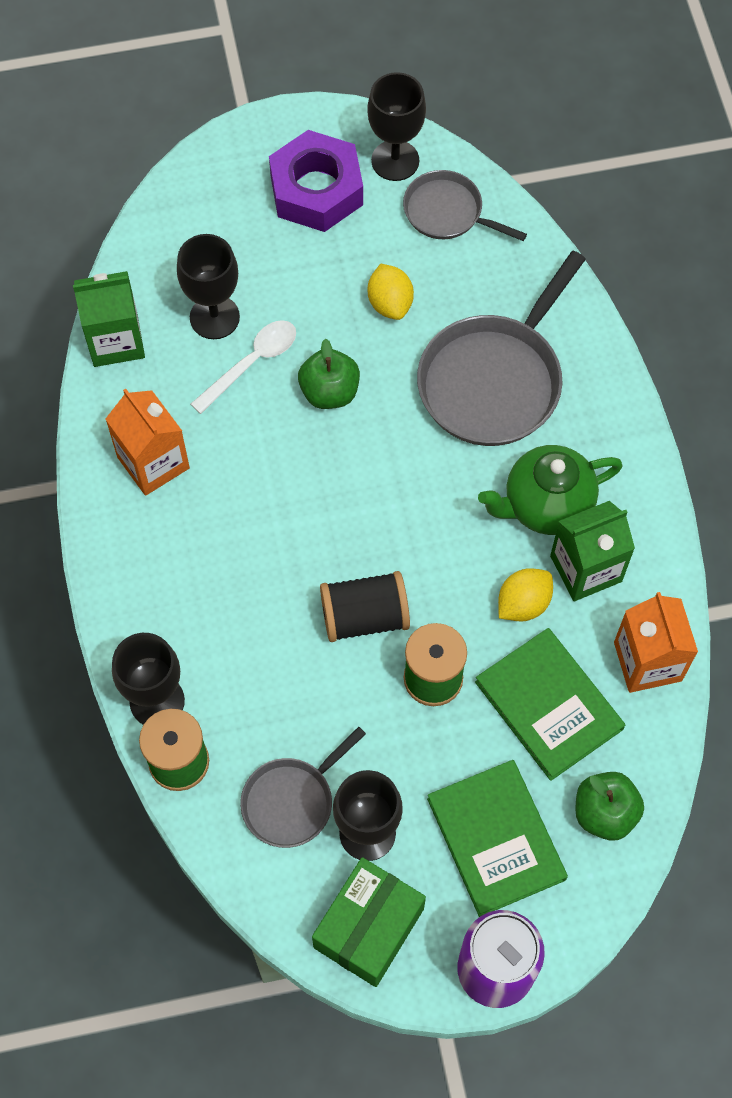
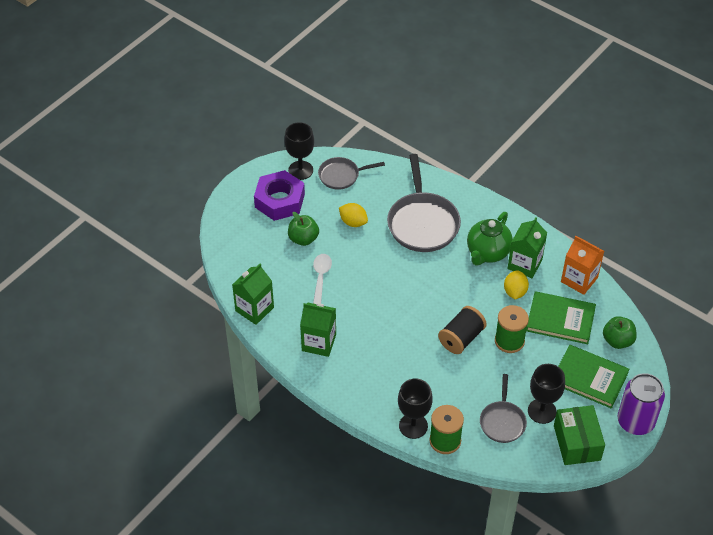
camera: 40 degrees left, 15 degrees down
orange carton [106,389,190,496] -> green carton [300,303,336,357]
black goblet [177,234,240,339] -> none
green apple [298,339,360,409] -> green apple moved to [288,212,319,246]

